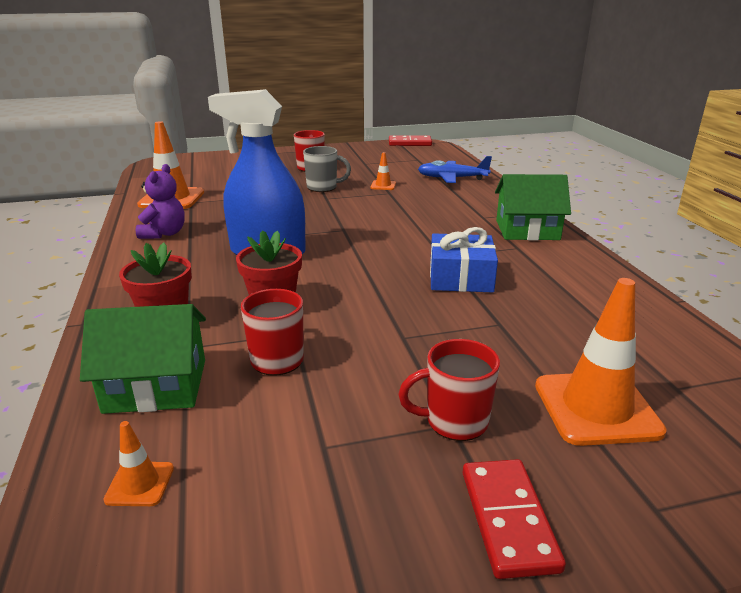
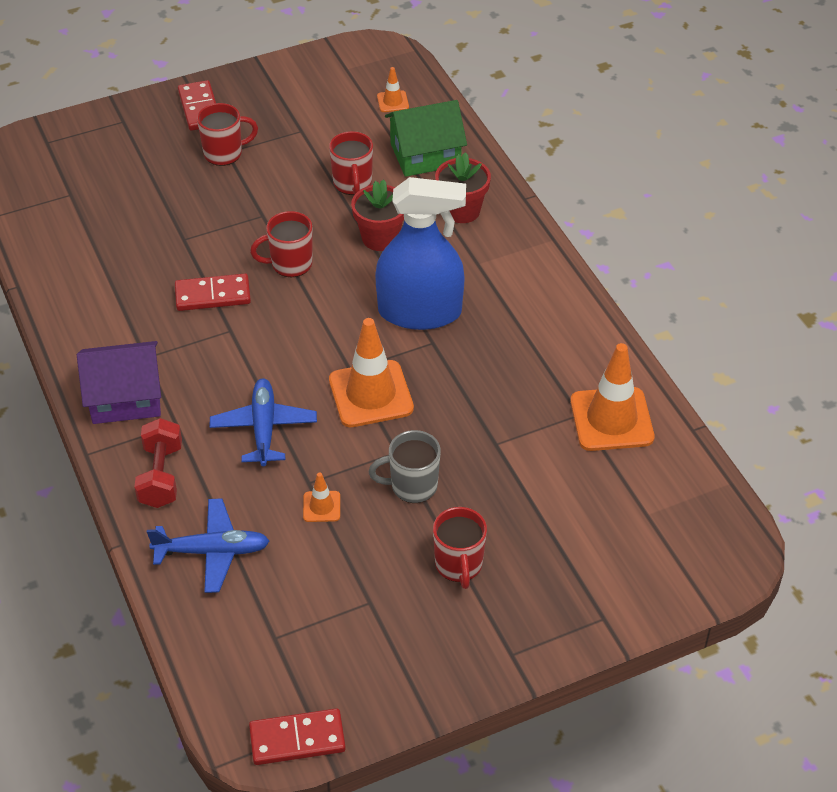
camera: 170 degrees right, 20 degrees up
purple teddy bear [136,164,185,239] -> none
blue gift [430,227,498,292] -> red domino [175,274,251,311]
green house [495,174,571,240] -> purple house [77,341,161,424]
orange traffic cone [535,278,667,446] -> orange traffic cone moved to [329,318,414,427]
none -> red dumbbell [134,418,182,508]
none -> blue plane [210,378,317,466]
none -> red mug [250,211,313,277]

